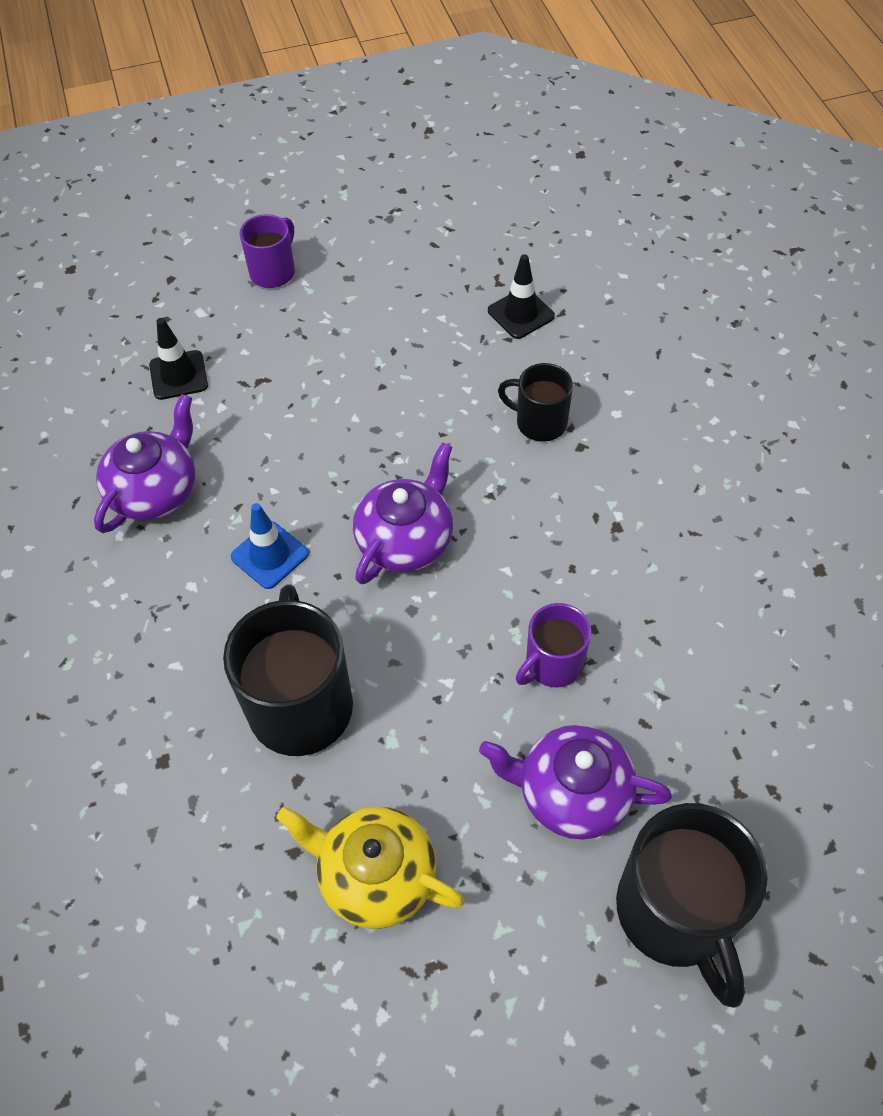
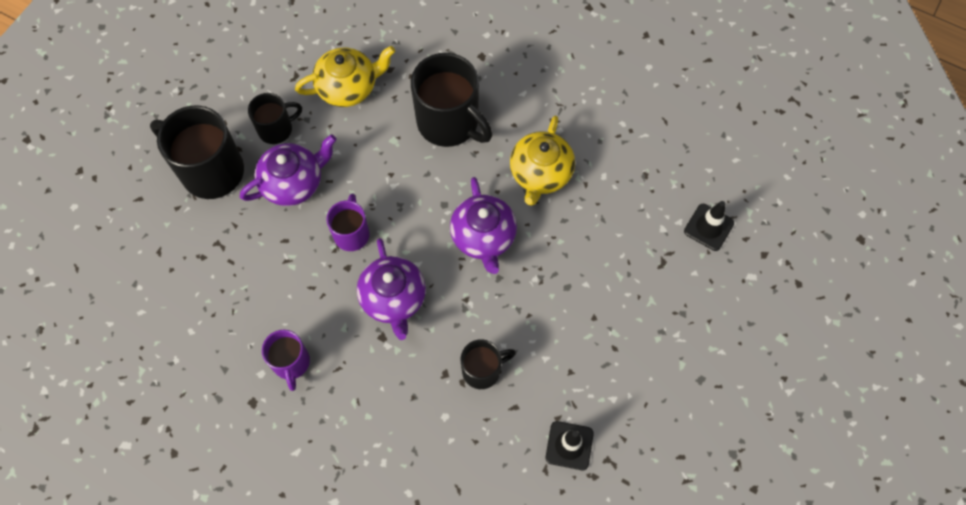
camera: 135 degrees right, 10 degrees up
purple teapot [94,394,195,533] -> purple teapot moved to [357,238,426,340]
blue traffic cone [231,503,309,589] -> yellow teapot [510,116,575,206]
purple mug [239,214,295,288] -> purple mug moved to [262,330,310,391]
none -> black mug [248,93,302,144]

